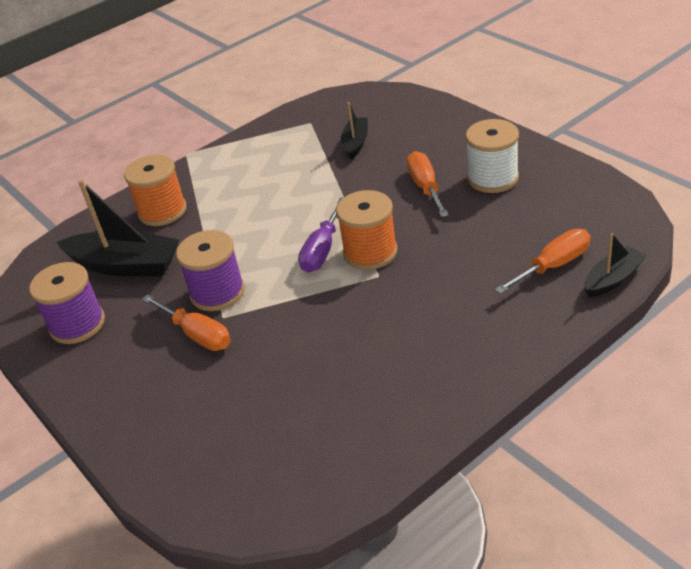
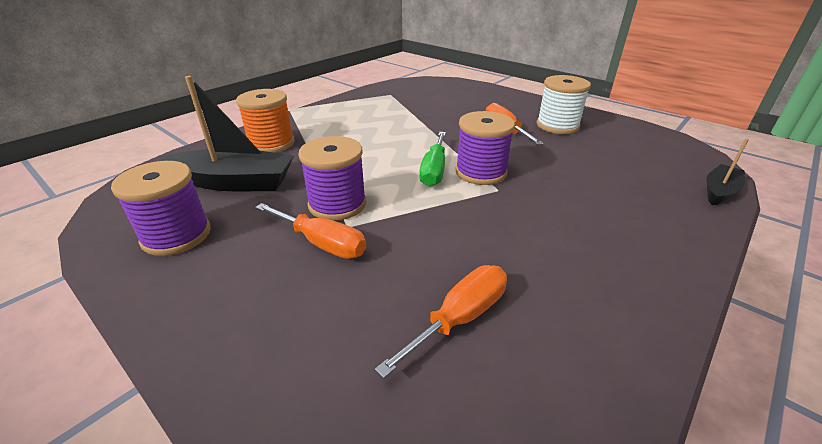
camera: 15 degrees left, 5 degrees down
purple screwdriver [298,197,344,273] -> green screwdriver [419,132,446,187]
orange spool [336,190,397,270] -> purple spool [455,111,515,185]
black boat [341,102,368,159] -> none
orange screwdriver [495,229,591,294] -> orange screwdriver moved to [375,265,507,378]

